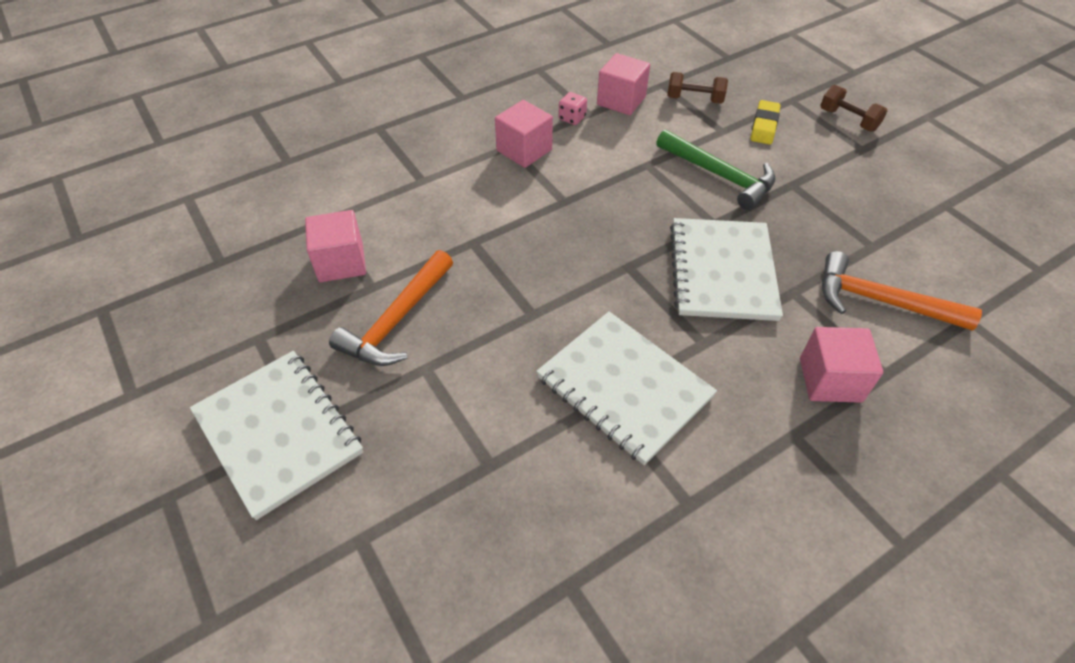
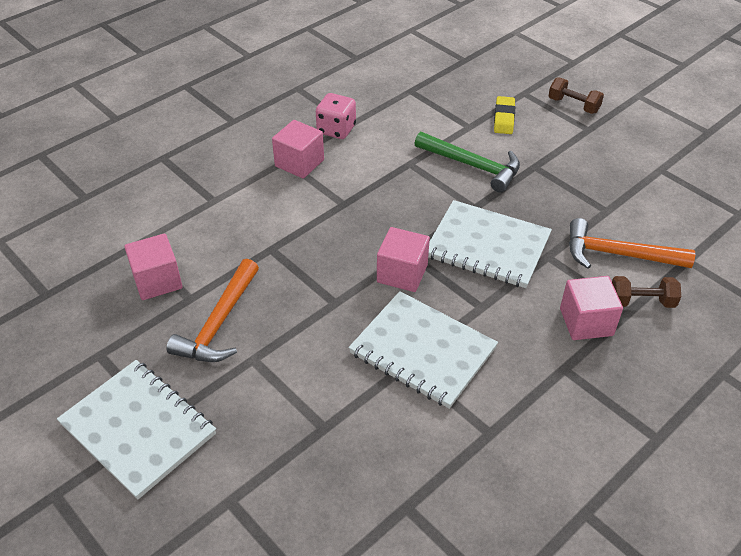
camera: 10 degrees left, 5 degrees down
pink dice [559,92,587,125] -> pink dice [316,93,356,139], size x1.62
pink cube [597,53,650,115] -> pink cube moved to [377,227,430,292]
brown dumbbell [667,72,728,104] -> brown dumbbell moved to [612,276,681,308]
white notebook [670,218,783,321] -> white notebook turned 60 degrees counterclockwise [428,200,552,288]

